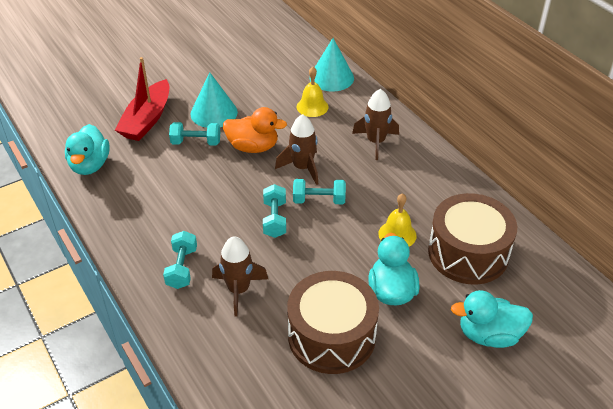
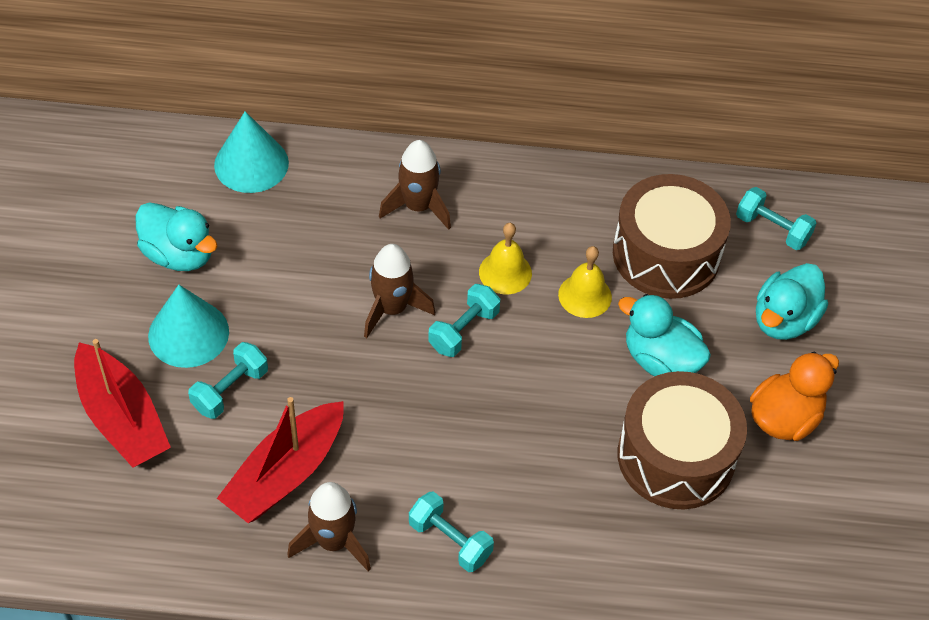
camera: 55 degrees left, 10 degrees up
turquoise duck [65,124,110,175] -> turquoise duck moved to [136,202,217,271]
brown rocket [212,236,268,317] -> brown rocket moved to [287,482,371,571]
orange duck [223,107,287,153] -> orange duck moved to [750,352,839,441]
turquoise dumbbell [263,184,286,238] -> turquoise dumbbell moved to [736,187,817,250]
yellow bell [297,67,329,117] -> yellow bell moved to [479,223,532,294]
none -> red boat [217,397,344,523]

